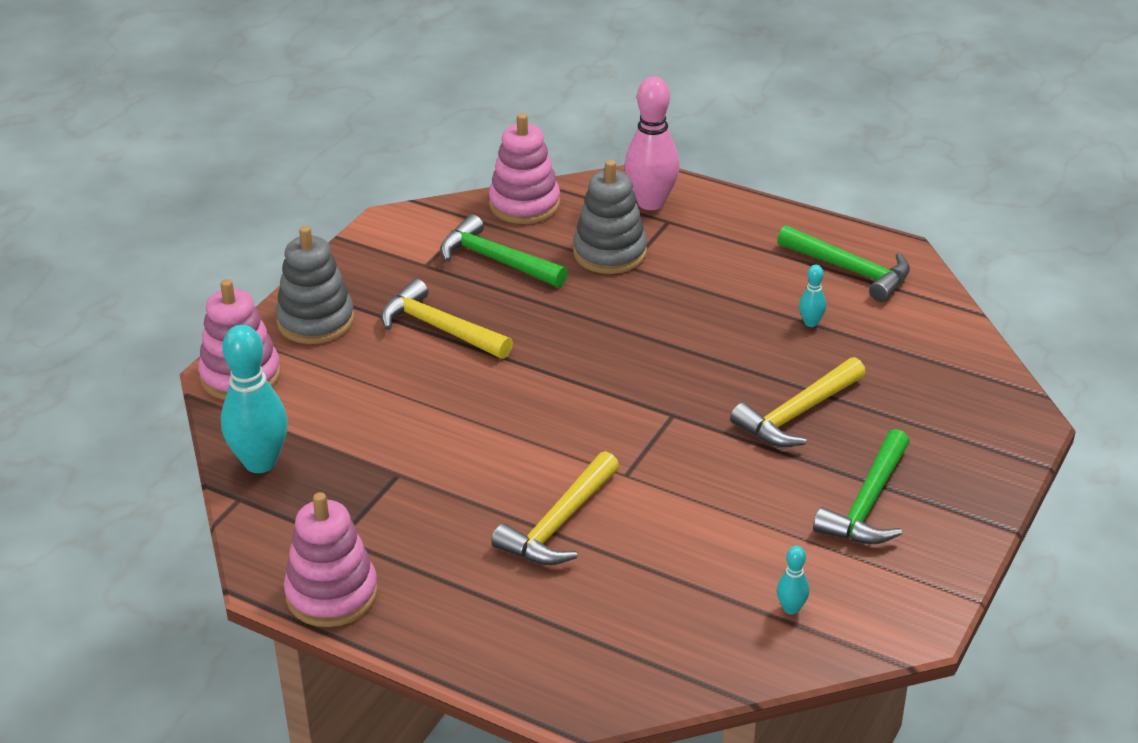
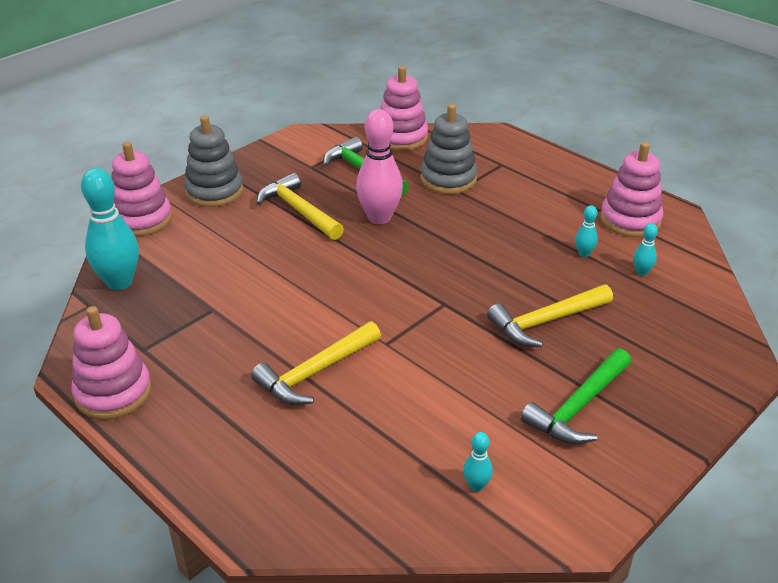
camera: 15 degrees right, 0 degrees up
pink bowling pin [624,76,680,210] -> pink bowling pin moved to [356,109,403,224]
green hammer [777,225,910,302] -> pink stacking toy [600,142,663,237]
none -> turquoise bowling pin [633,223,658,276]

